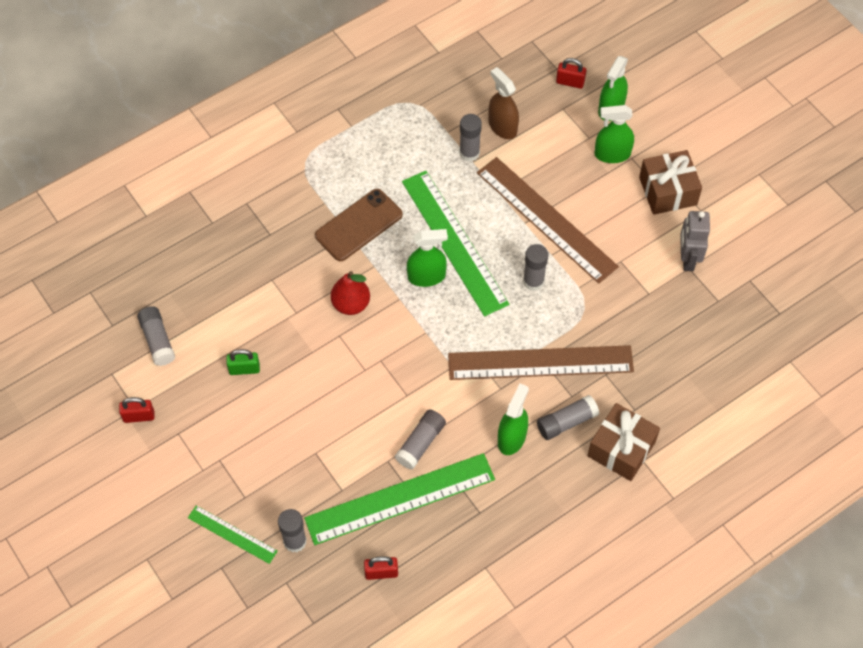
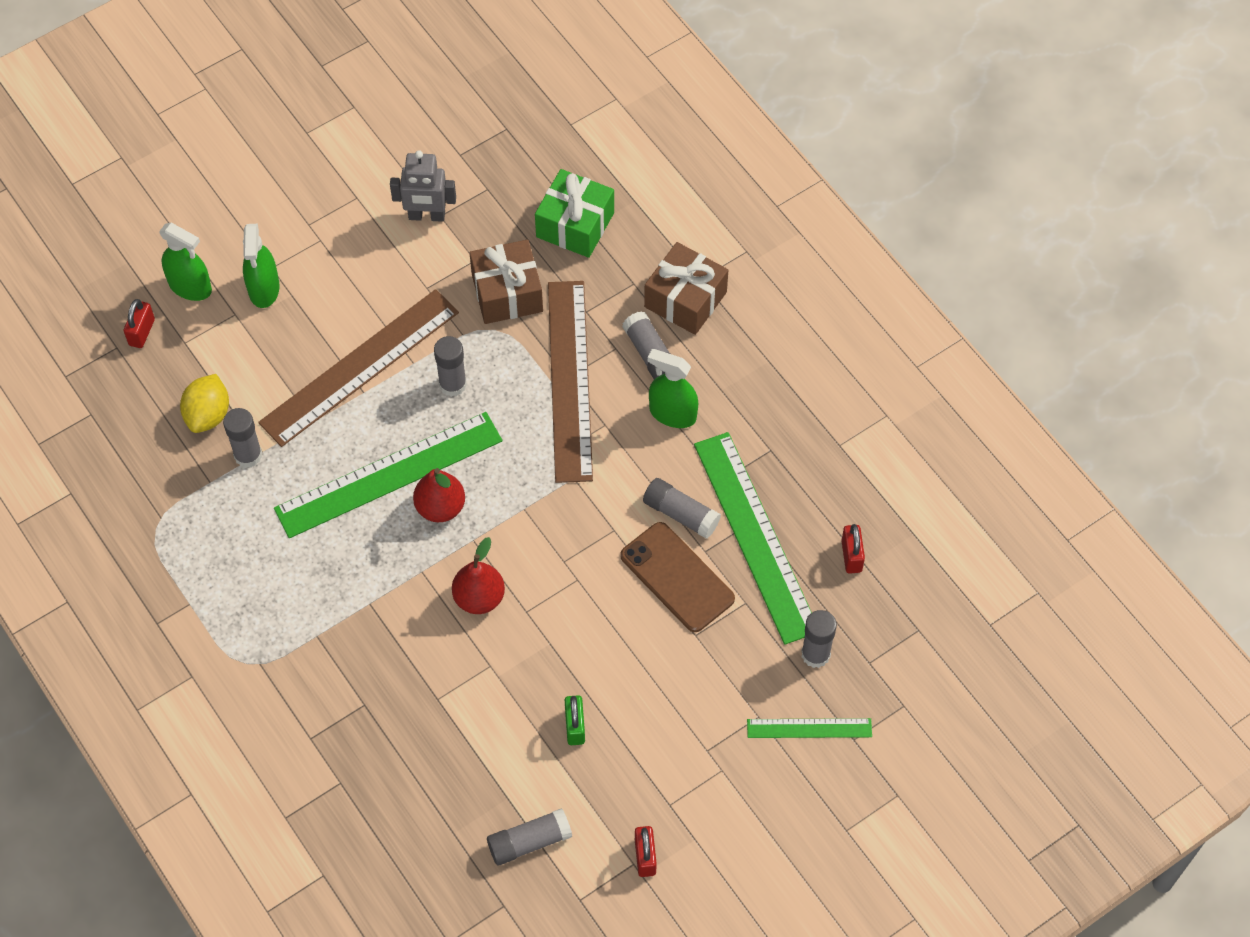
camera: 90 degrees left, 0 degrees up
green ruler [188,505,278,564] -> green ruler turned 60 degrees clockwise [747,718,872,738]
brown phone [315,189,403,261] -> brown phone moved to [620,522,735,632]
green spray bottle [407,229,448,287] -> red pear [413,468,465,522]
brown spray bottle [489,67,519,139] -> yellow lemon [180,374,229,433]
brown gift [639,150,702,215] -> brown gift moved to [469,240,543,324]
none -> green gift [535,169,614,258]

